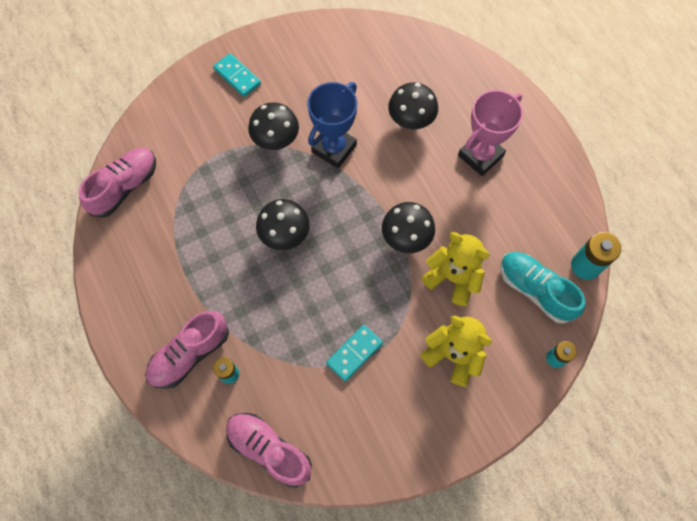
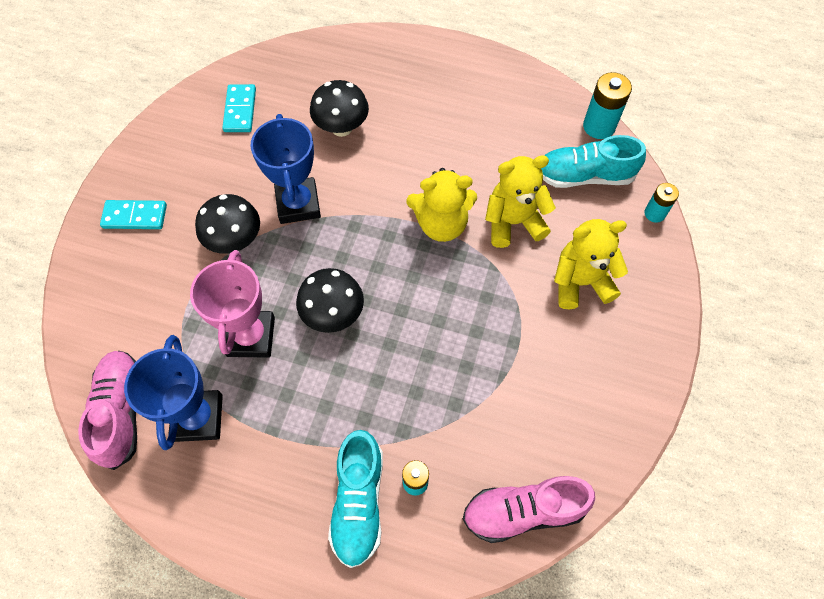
camera: 45 degrees left, 5 degrees down
pink shoe [145,311,229,389] -> turquoise shoe [328,430,383,568]
turquoise domino [326,325,383,382] -> turquoise domino moved to [222,84,256,132]
black mushroom [382,202,435,253] -> yellow teddy bear [406,168,477,242]
pink trophy [458,90,523,176] -> pink trophy moved to [190,250,275,358]
none -> blue trophy [124,335,223,450]

